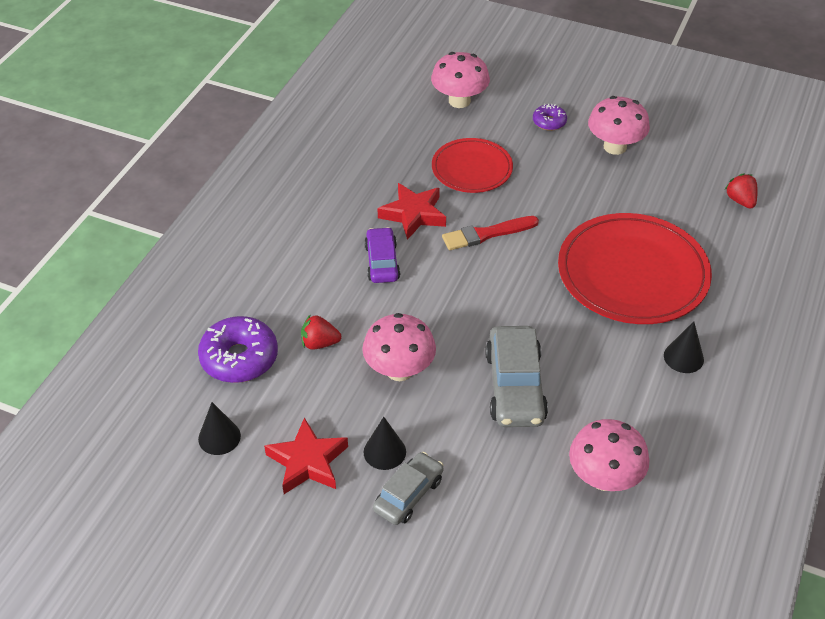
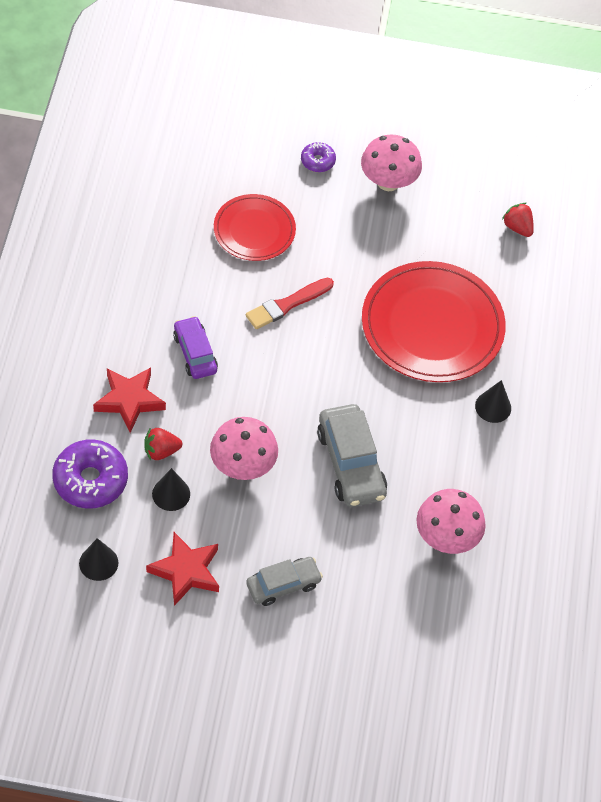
camera: 20 degrees left, 10 degrees up
black cone [364,417,406,470] -> black cone moved to [152,468,190,511]
grey car [373,452,444,525] -> grey car turned 45 degrees clockwise [246,557,323,606]
red star [378,183,446,240] -> red star moved to [93,368,166,433]
pink mushroom [431,52,490,108] -> none

